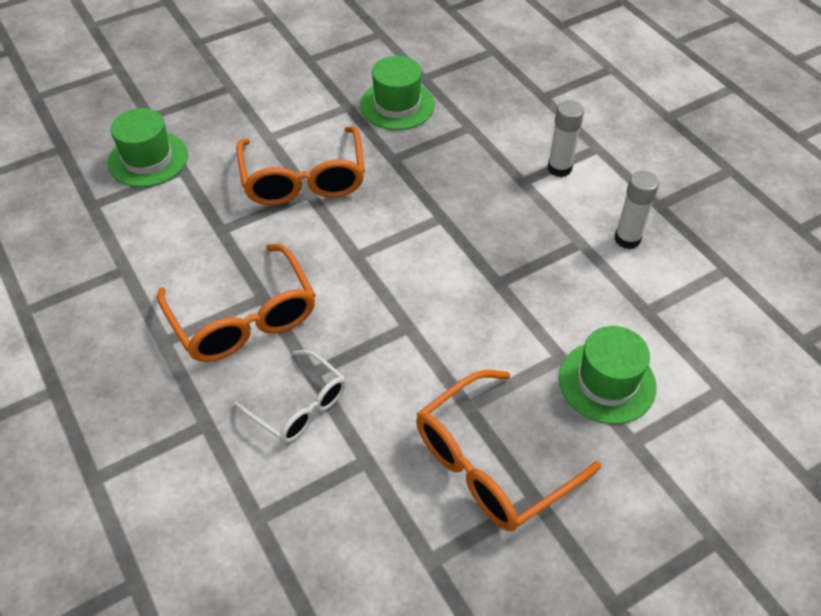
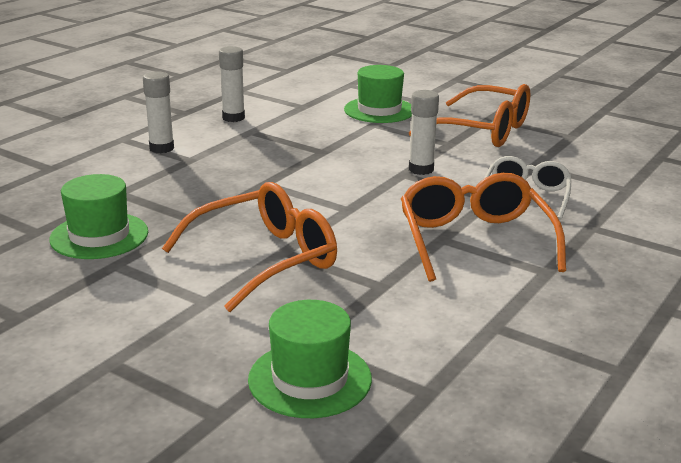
camera: 115 degrees left, 25 degrees down
orange glasses [157,244,315,362] -> orange glasses turned 45 degrees counterclockwise [401,173,566,282]
none -> white glue stick [409,90,439,175]

